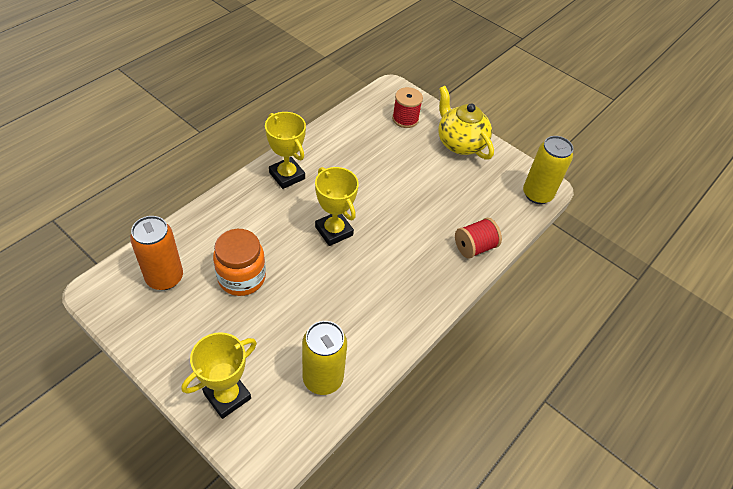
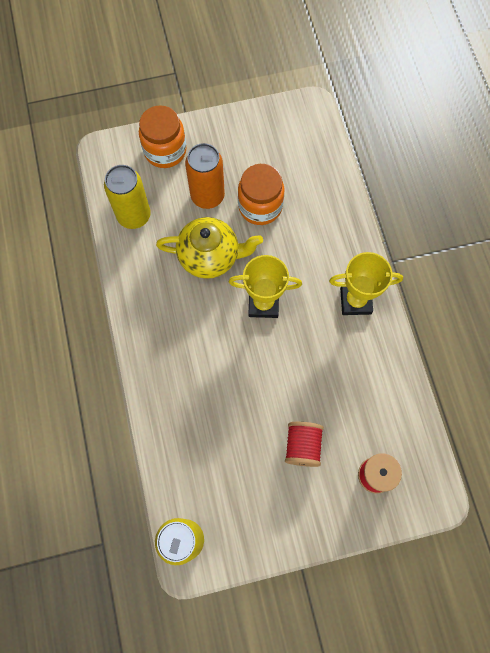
camera: 130 degrees right, 20 degrees up
orange can [130,216,183,290] -> orange can moved to [185,143,225,209]
yellow trophy [182,332,257,419] -> orange jar [139,105,186,168]
yellow teapot [438,86,494,160] -> yellow teapot moved to [156,217,263,279]
red spool [455,218,502,259] -> red spool moved to [285,422,324,467]

